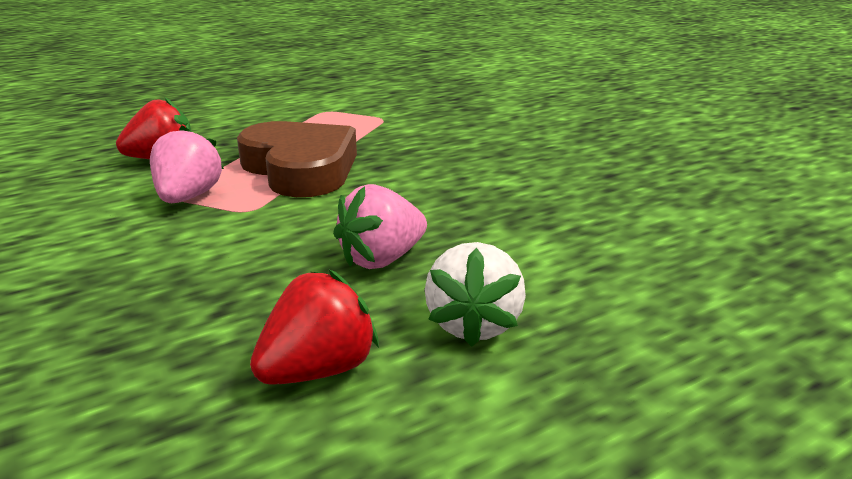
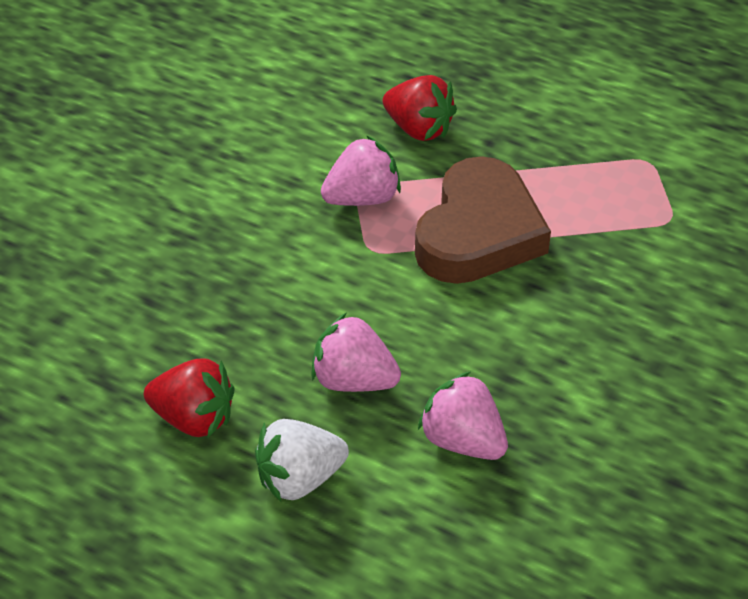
camera: 60 degrees right, 20 degrees up
none -> pink strawberry [418,371,508,460]

